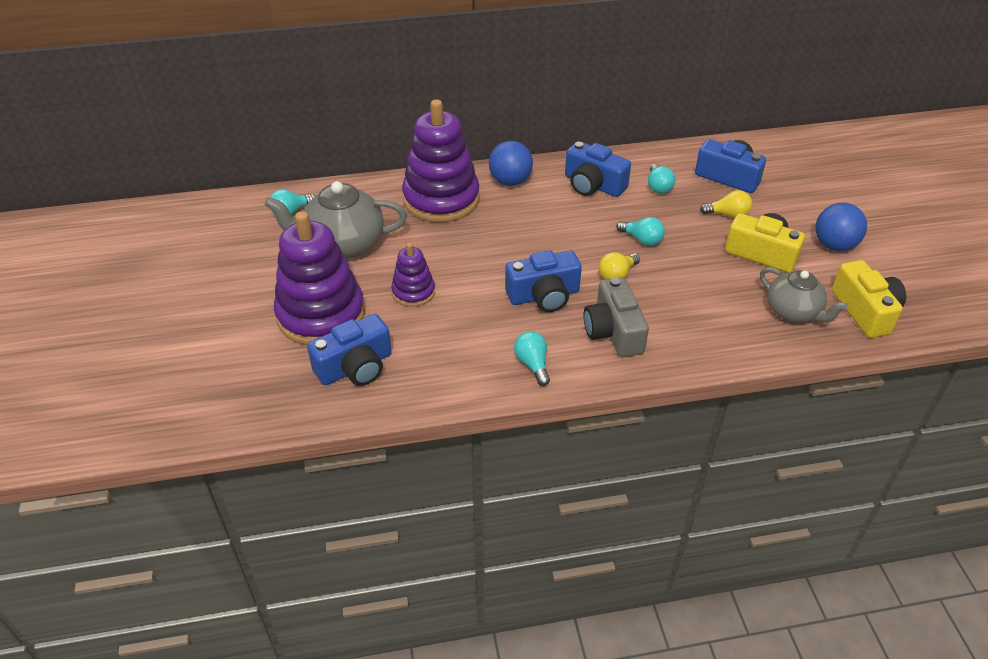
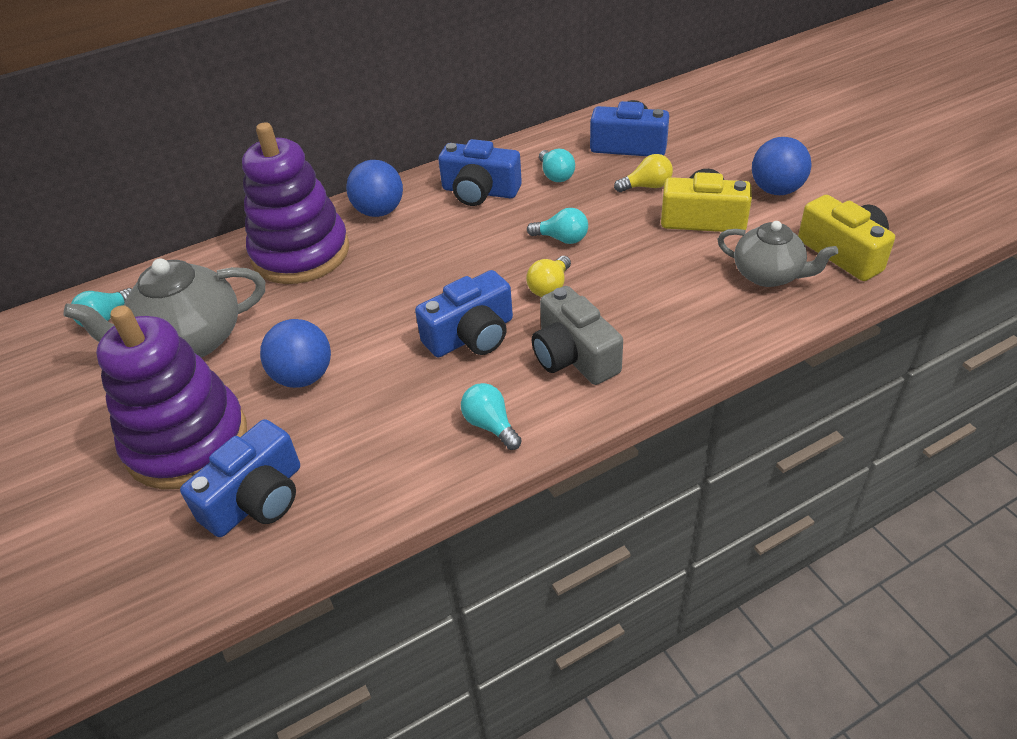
camera: 15 degrees left, 0 degrees up
purple stacking toy [391,243,435,307] -> blue ball [260,319,331,388]

